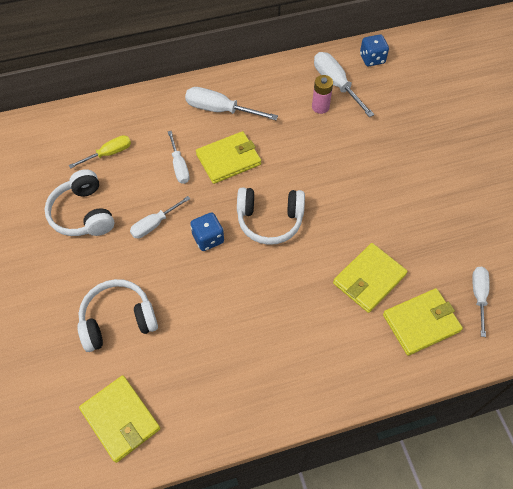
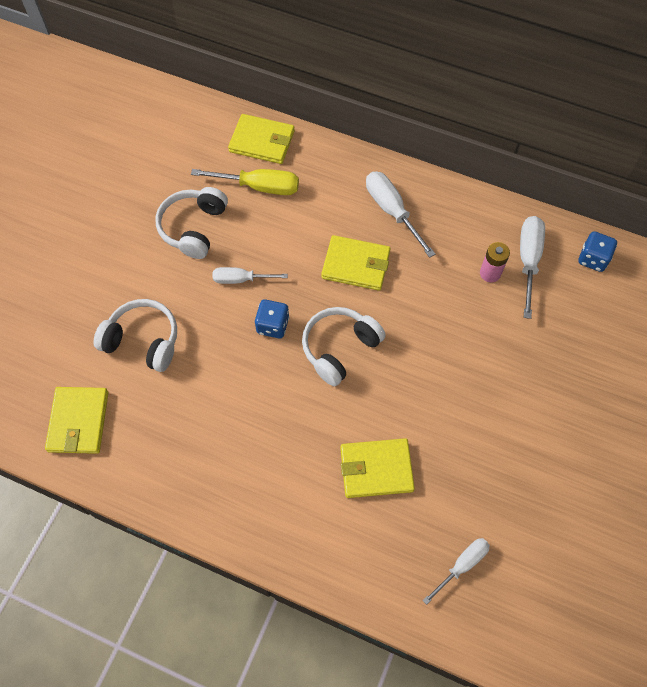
camera: 40 degrees right, 5 degrees up
yellow screwdriver [69,135,131,169] -> yellow screwdriver [191,169,299,195], size x1.53
white screwdriver [168,131,190,184] -> none
white headphones [237,188,305,245] -> white headphones turned 90 degrees clockwise [302,307,386,386]
yellow wallet [383,288,463,356] -> yellow wallet moved to [228,114,295,164]

